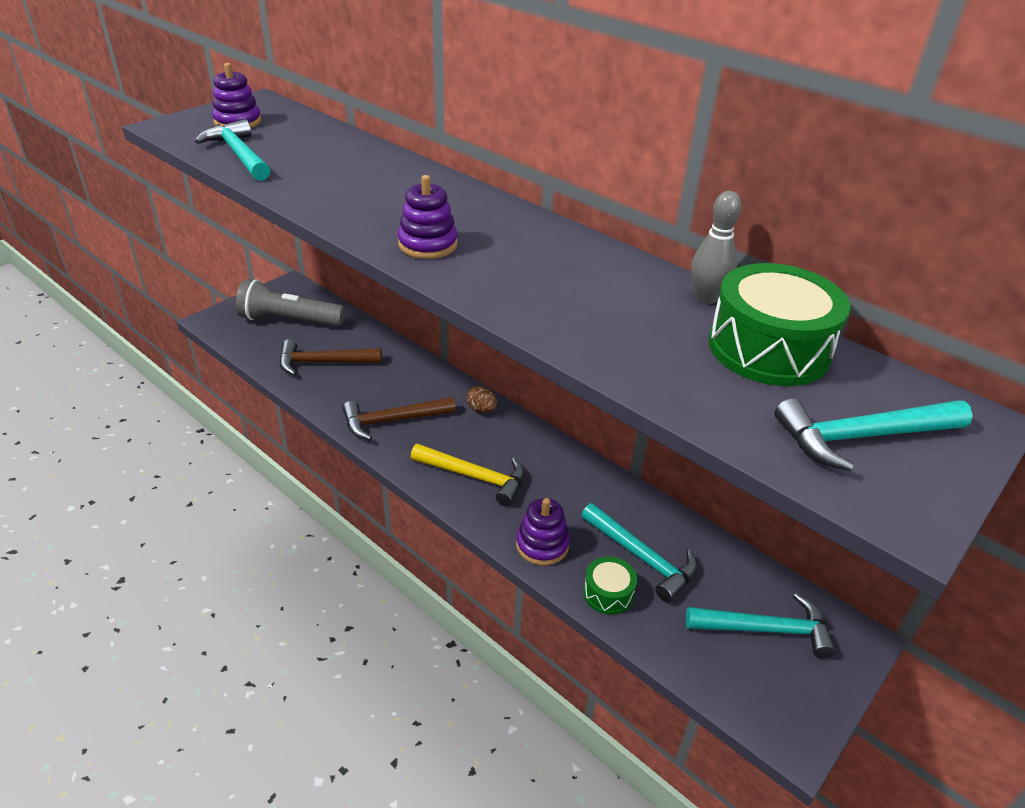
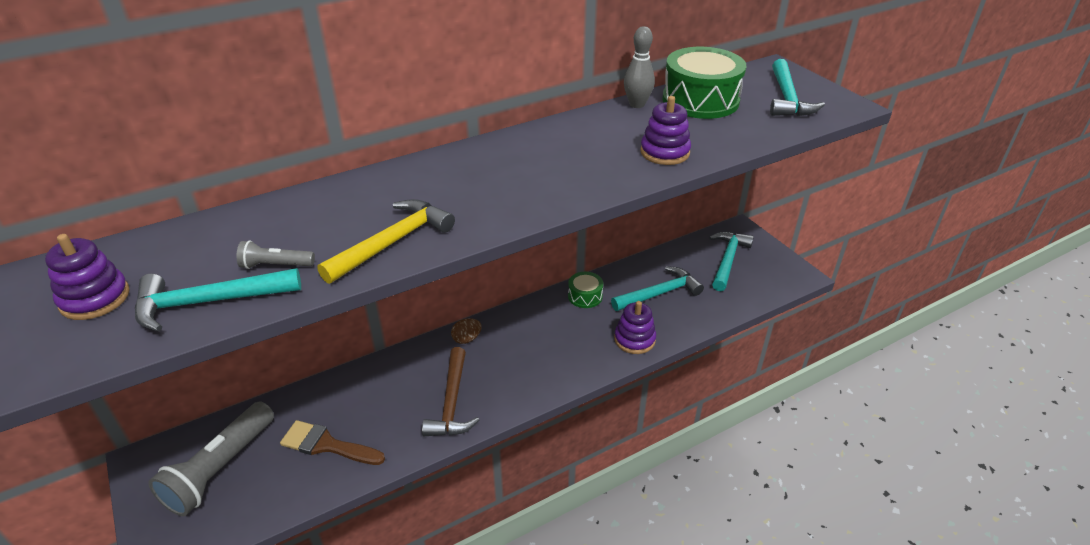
camera: 70 degrees left, 0 degrees up
brown hammer [280,339,382,375] -> brown brush [280,420,385,465]
purple stacking toy [398,175,458,259] -> purple stacking toy moved to [640,96,691,165]
yellow hammer [411,444,525,506] -> yellow hammer moved to [317,199,455,284]
green drum [583,557,637,615] -> green drum moved to [568,272,603,308]
none -> grey flashlight [237,240,315,269]

